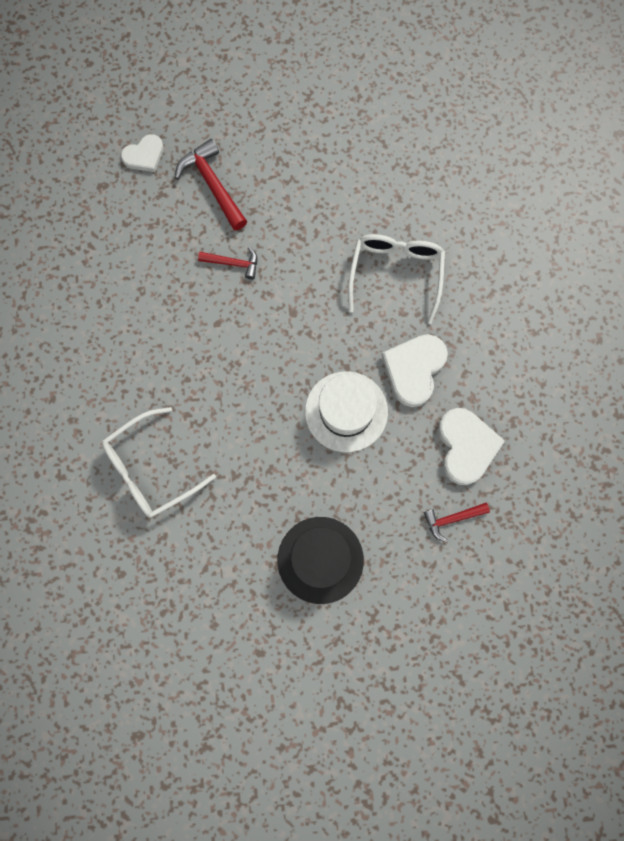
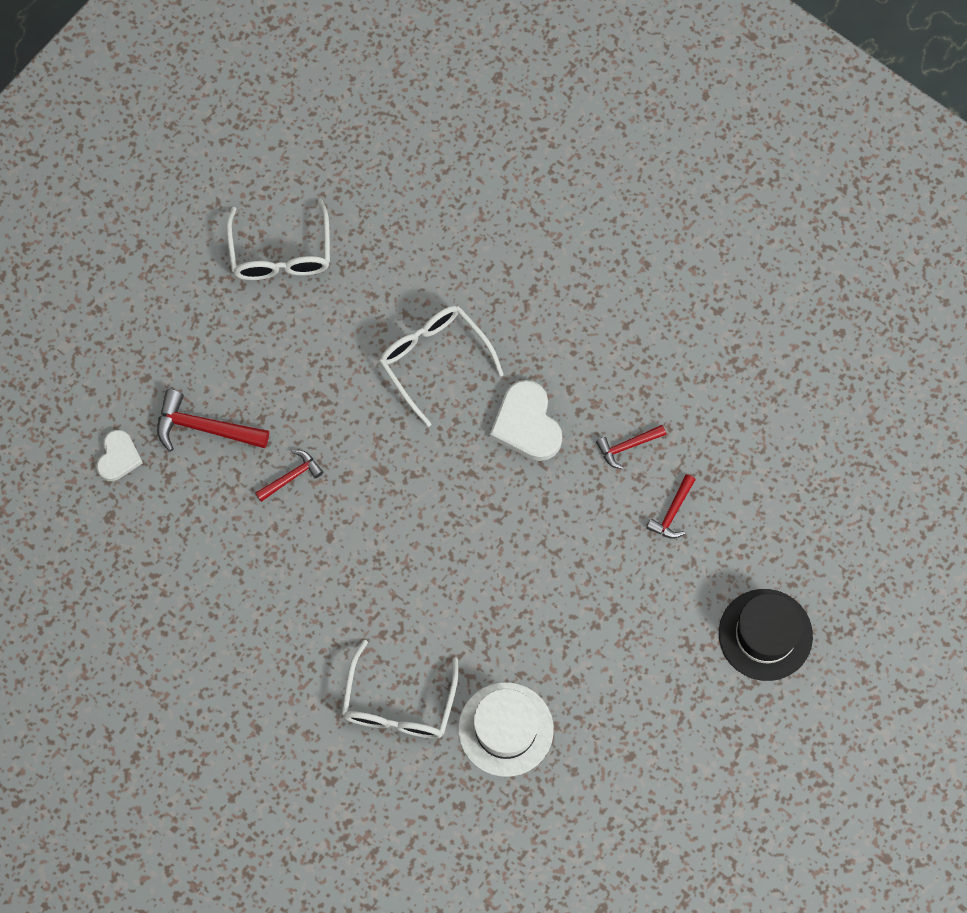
camera: 45 degrees left, 5 degrees down
black hat [277,517,364,604] -> black hat moved to [719,589,813,681]
white hat [305,371,388,452] -> white hat moved to [458,682,554,777]
white heart [438,408,505,485] -> red hammer [596,425,666,469]
none -> white glasses [226,199,330,280]

